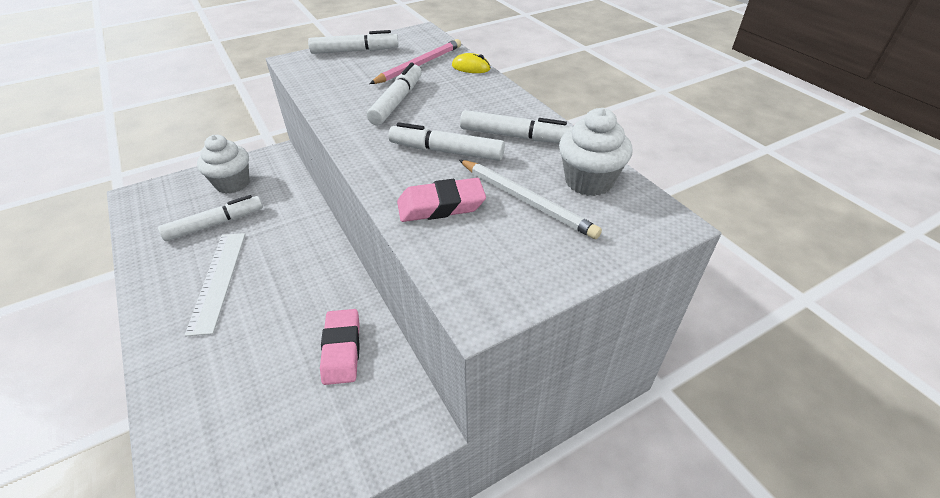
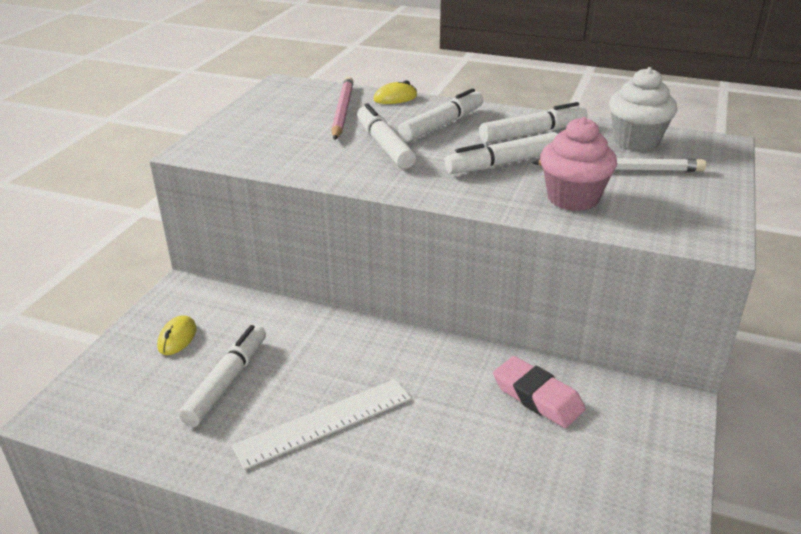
camera: 40 degrees left, 10 degrees down
white ruler [185,233,246,336] -> white ruler turned 75 degrees counterclockwise [232,379,412,470]
white cupcake [197,135,250,194] -> yellow mouse [157,315,197,355]
white marker [308,30,399,54] -> white marker moved to [398,88,483,142]
pink eraser [397,178,486,222] -> pink cupcake [540,117,617,211]

